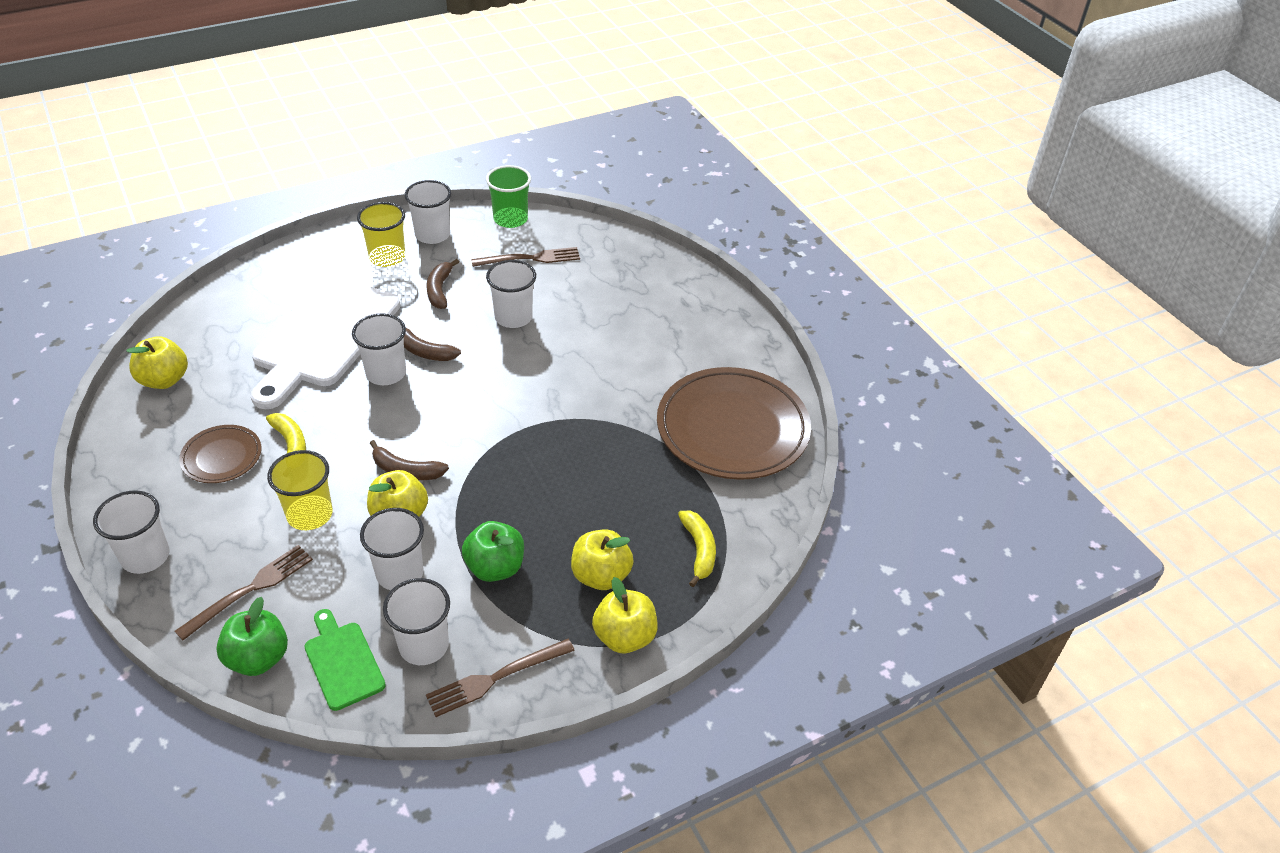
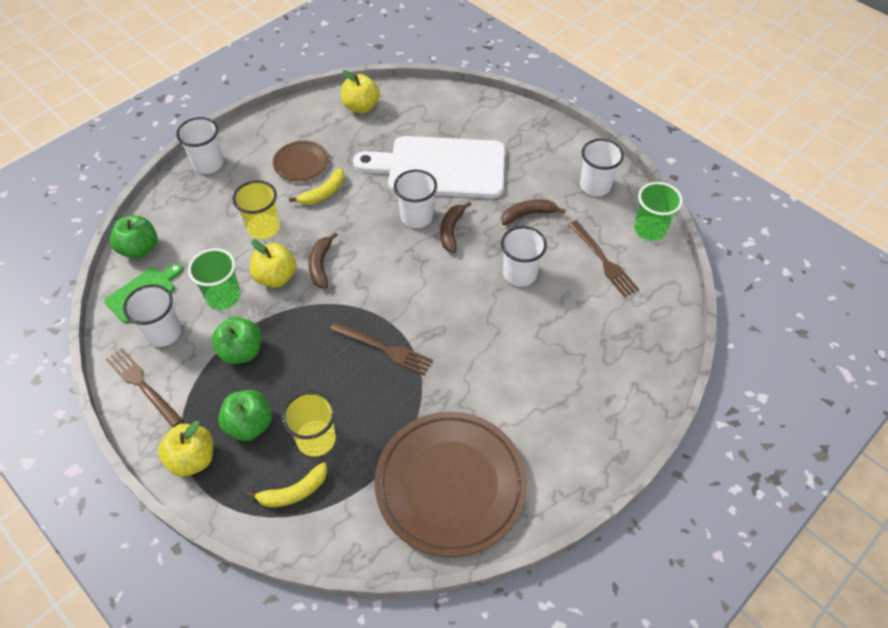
camera: 75 degrees right, 10 degrees up
brown fork [175,545,313,641] -> brown fork moved to [330,321,433,376]
yellow cup [357,202,405,267] -> yellow cup moved to [282,391,336,457]
white cup [360,508,424,590] -> green cup [188,248,241,310]
yellow apple [571,529,634,590] -> green apple [218,390,272,441]

